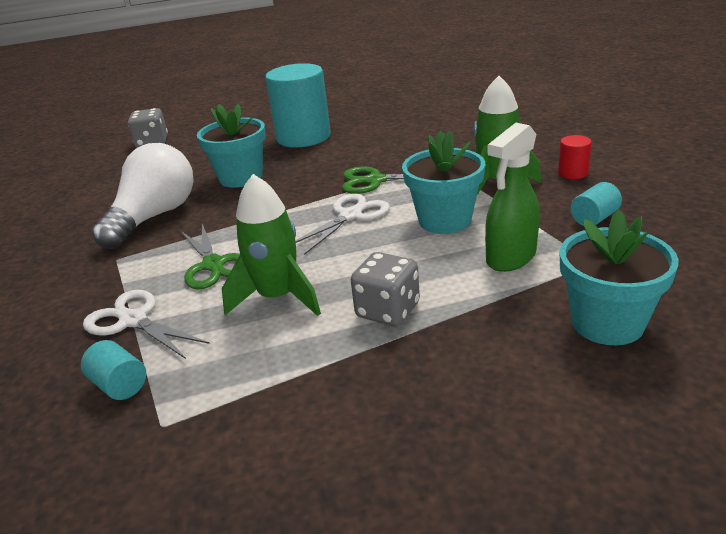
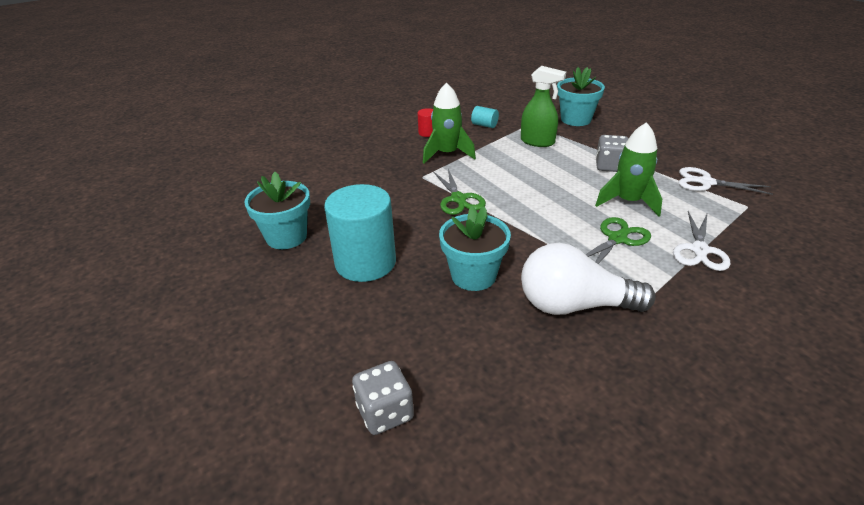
camera: 110 degrees left, 5 degrees up
turquoise cylinder [81,340,146,400] -> none
white scissors [295,193,390,255] -> white scissors moved to [679,167,773,195]
turquoise flower pot [402,131,485,234] -> turquoise flower pot moved to [244,172,310,249]

